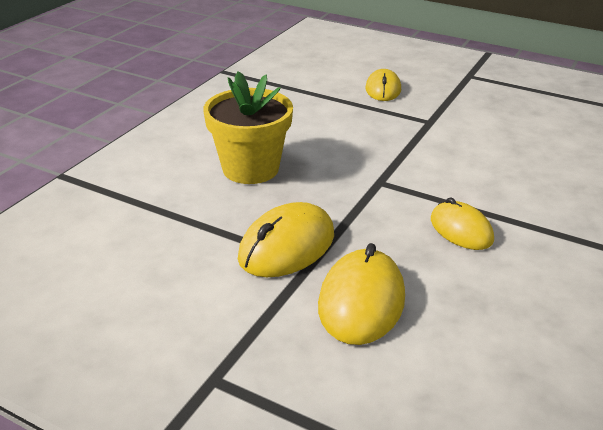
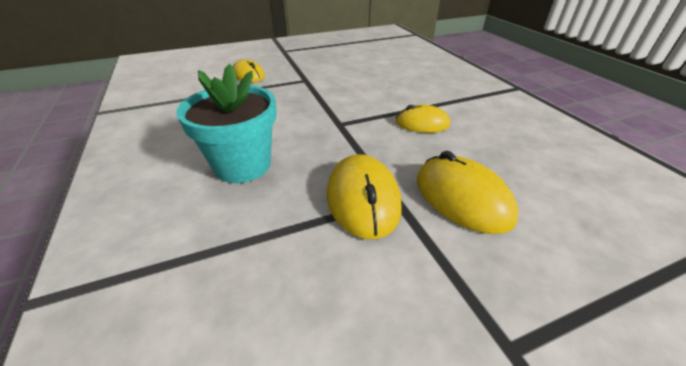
camera: 50 degrees left, 5 degrees up
yellow flower pot [204,71,293,184] -> turquoise flower pot [176,64,276,183]

